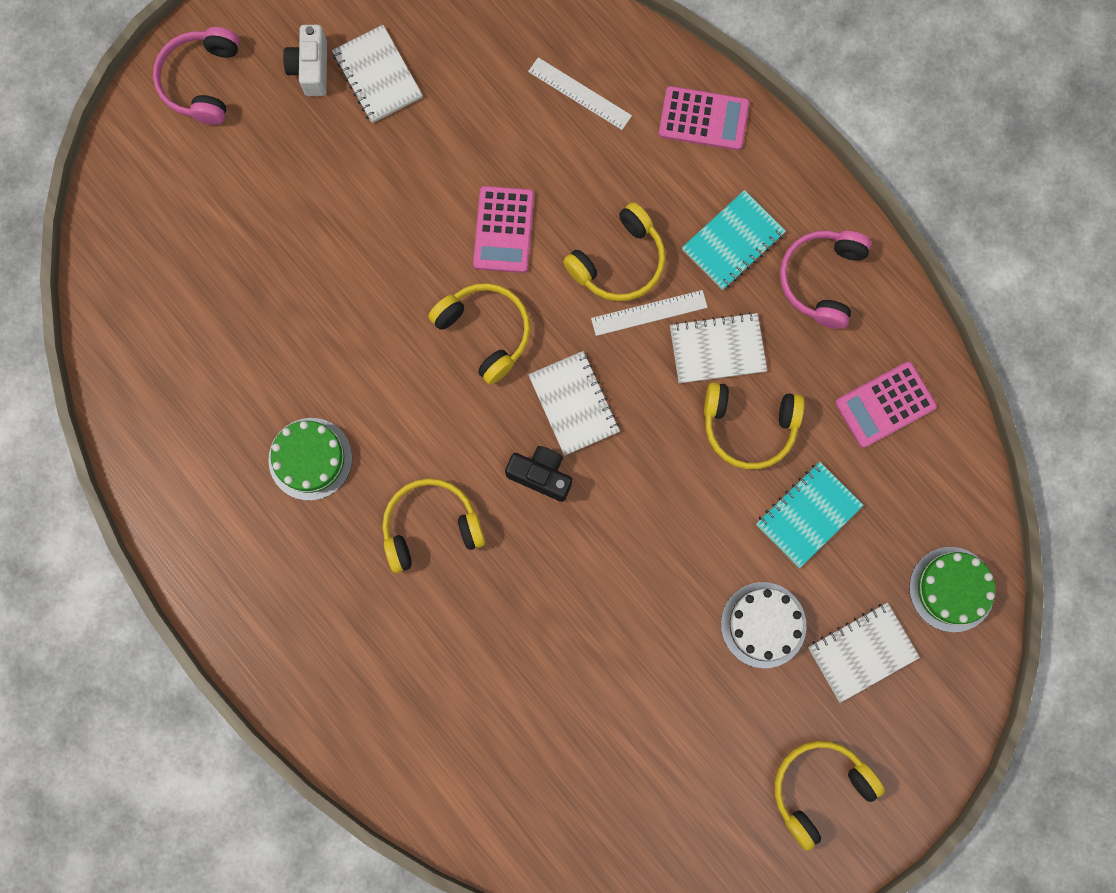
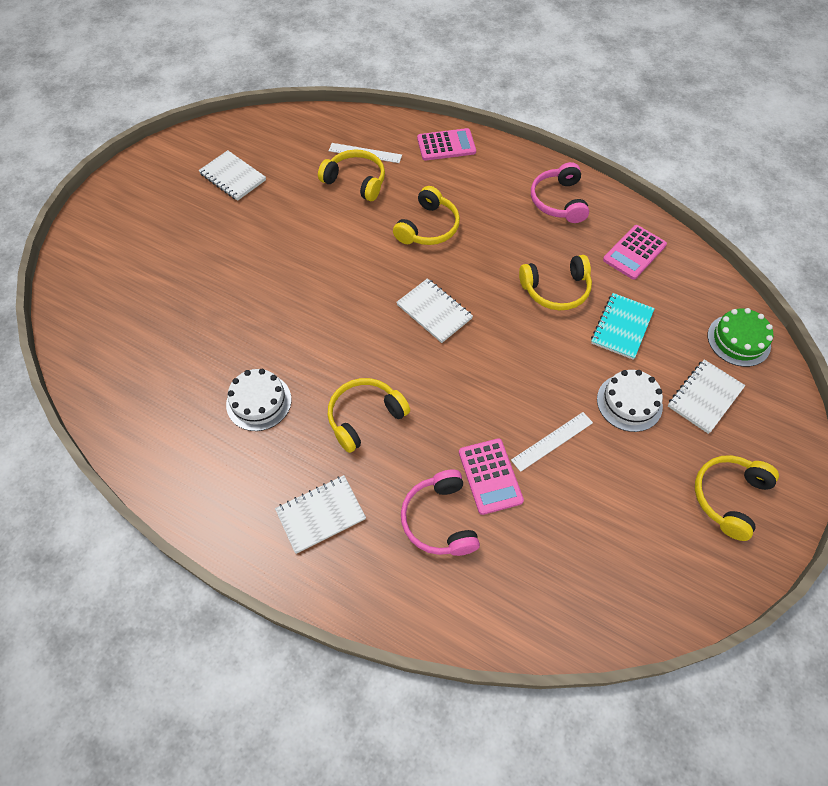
camera: 20 degrees left, 20 degrees down
pink headphones [153,27,240,125] -> pink headphones moved to [401,469,480,556]
green cake [268,418,352,501] -> white cake [226,369,292,431]
white camera [283,25,327,96] -> none
yellow headphones [428,283,531,385] -> yellow headphones moved to [318,150,385,201]
pink calculator [473,186,534,273] -> pink calculator moved to [459,438,524,515]
black camera [505,446,572,502] -> none
white ruler [591,290,708,336] -> white ruler moved to [511,412,593,472]
white notebook [670,312,767,383] -> white notebook moved to [275,475,366,554]
turquoise notebook [682,190,786,290] -> none

